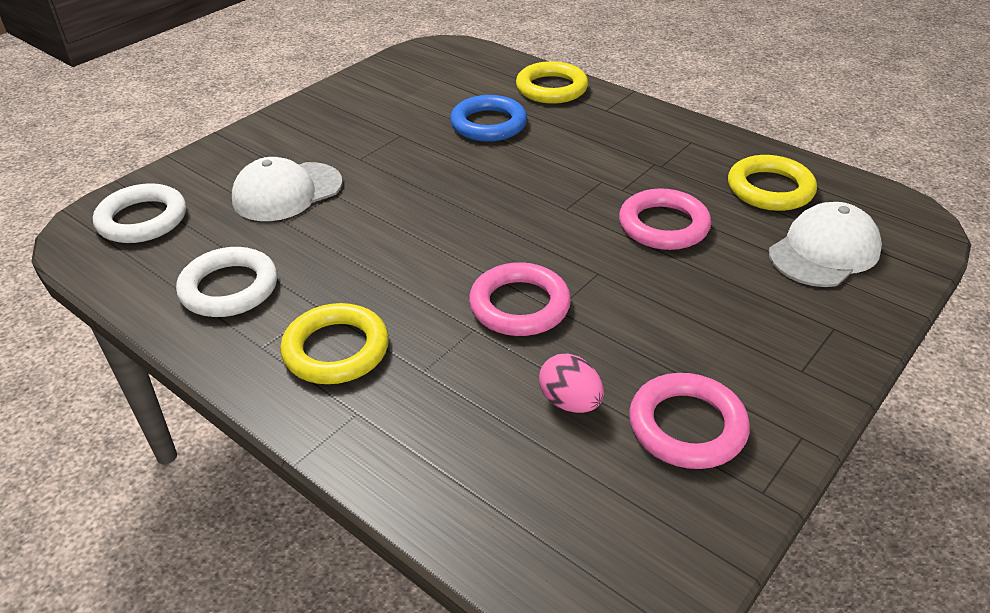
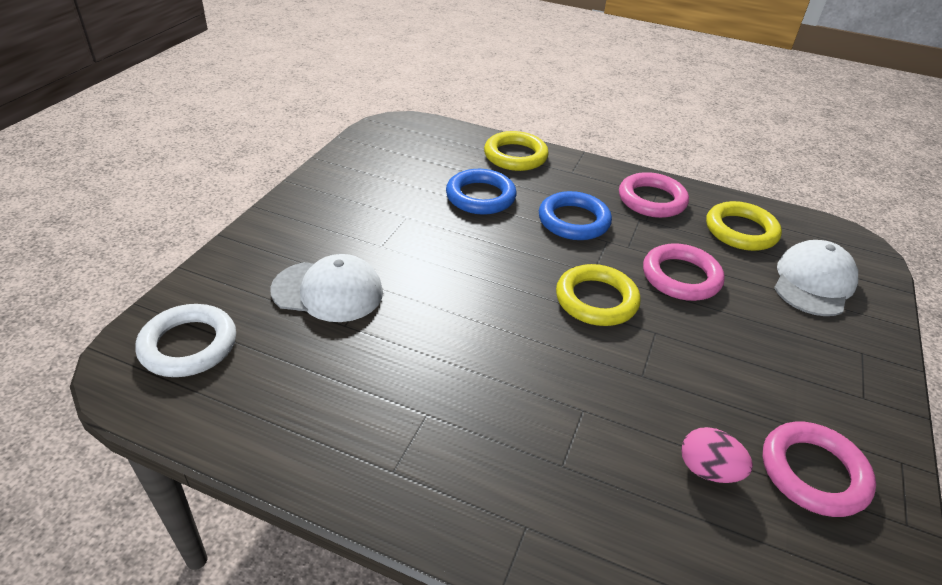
camera: 20 degrees left, 0 degrees up
white ring [176,247,277,317] -> none
white cap [232,157,343,221] -> white cap turned 120 degrees counterclockwise [270,254,383,322]
yellow ring [280,303,389,384] -> yellow ring moved to [556,264,640,326]
pink ring [469,262,571,336] -> pink ring moved to [619,172,689,218]
none -> blue ring [539,191,612,240]

